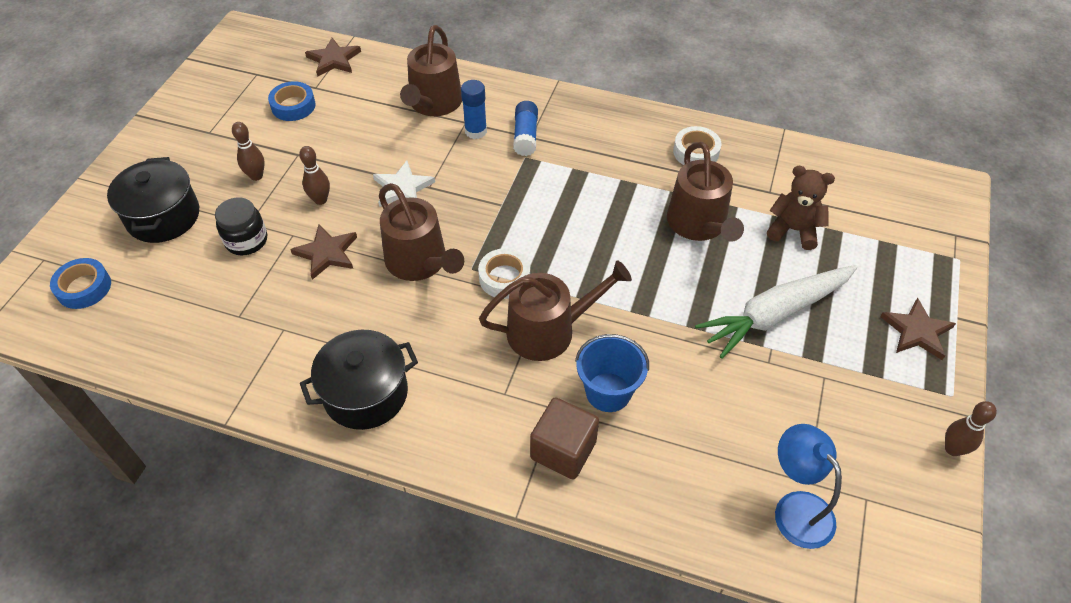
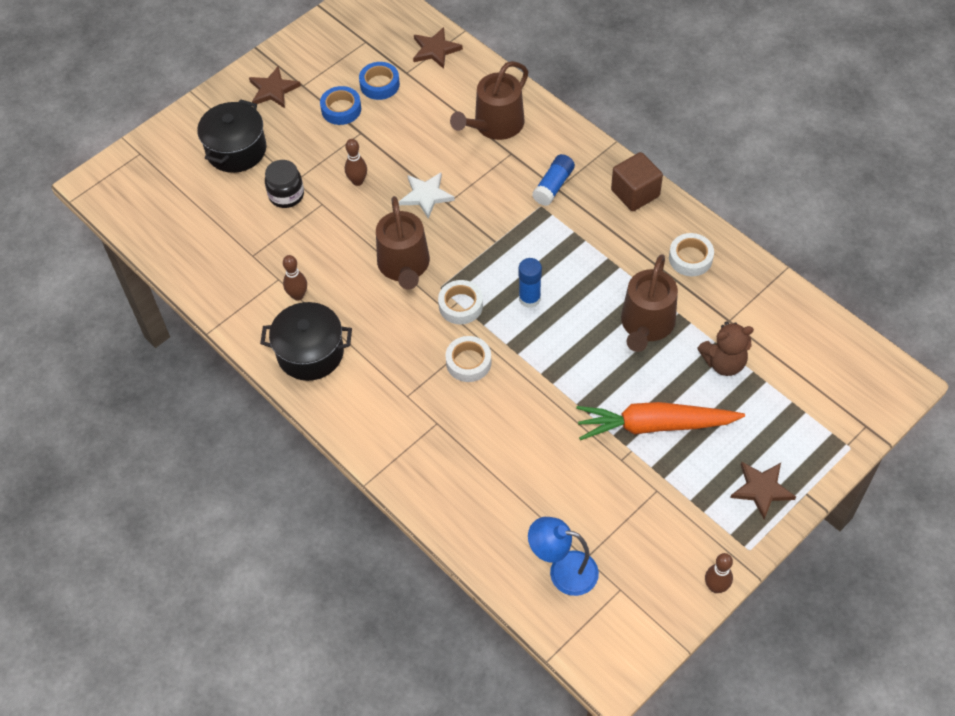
camera: 30 degrees right, 5 degrees up
blue tape [50,258,111,309] -> blue tape moved to [320,86,361,125]
brown bowling pin [232,122,265,181] -> brown bowling pin moved to [283,255,307,301]
brown star [290,224,357,280] -> brown star moved to [249,66,301,108]
blue glue stick [461,80,487,139] -> blue glue stick moved to [518,258,542,308]
brown watering can [479,260,632,361] -> white tape [445,336,492,382]
brown cube [530,397,599,480] -> brown cube moved to [611,152,663,211]
blue bucket [575,334,649,412] -> none
white carrot [695,265,857,359] -> orange carrot [576,402,745,440]
brown teddy bear [767,166,835,250] -> brown teddy bear turned 120 degrees clockwise [697,321,754,376]
blue lamp [775,424,842,549] -> blue lamp turned 75 degrees counterclockwise [528,517,599,596]

